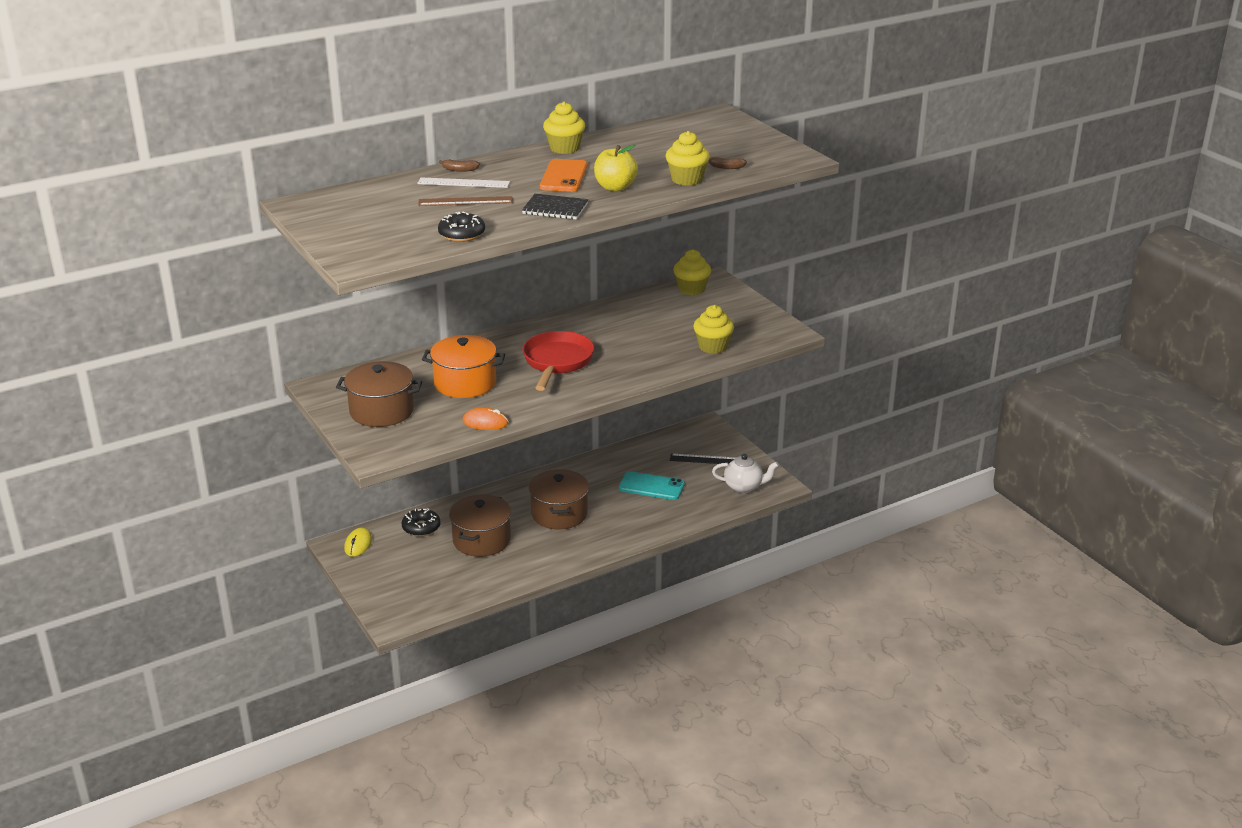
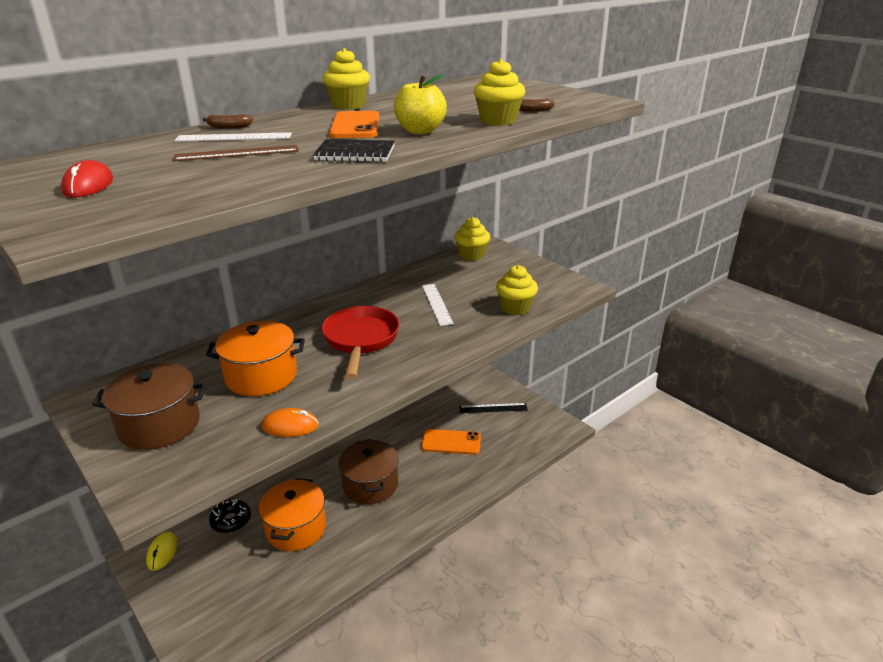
camera: 10 degrees left, 0 degrees up
black donut [438,211,485,242] -> none
brown pot [449,494,511,557] -> orange pot [259,478,326,551]
turquoise phone [619,471,685,500] -> orange phone [421,429,481,455]
white teapot [712,454,779,493] -> none
none -> red mouse [61,160,113,198]
none -> white ruler [422,284,454,326]

